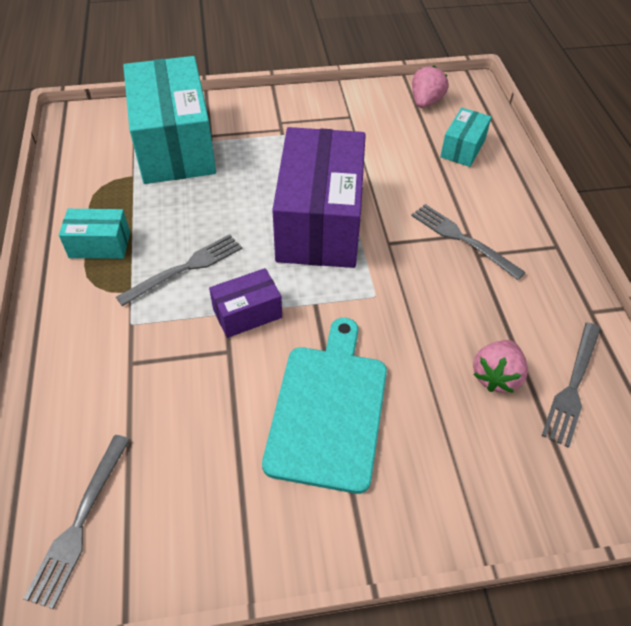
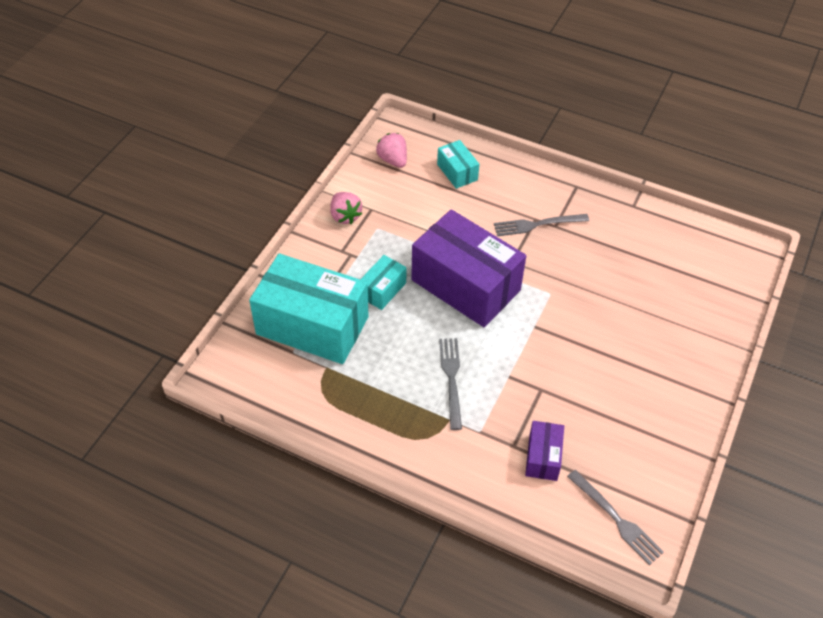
camera: 55 degrees left, 0 degrees up
turquoise box [59,209,130,259] -> turquoise box moved to [360,255,407,310]
purple box [209,268,282,338] -> purple box moved to [525,421,564,481]
turquoise cutting board [262,318,387,494] -> none
pink strawberry [473,340,528,393] -> pink strawberry moved to [330,192,362,224]
grey fork [542,322,601,448] -> none

